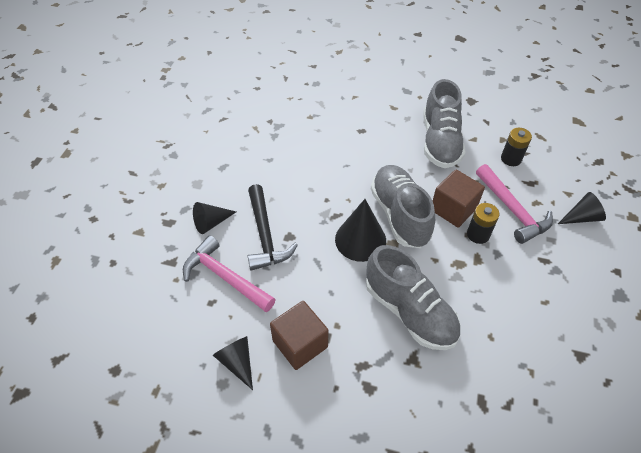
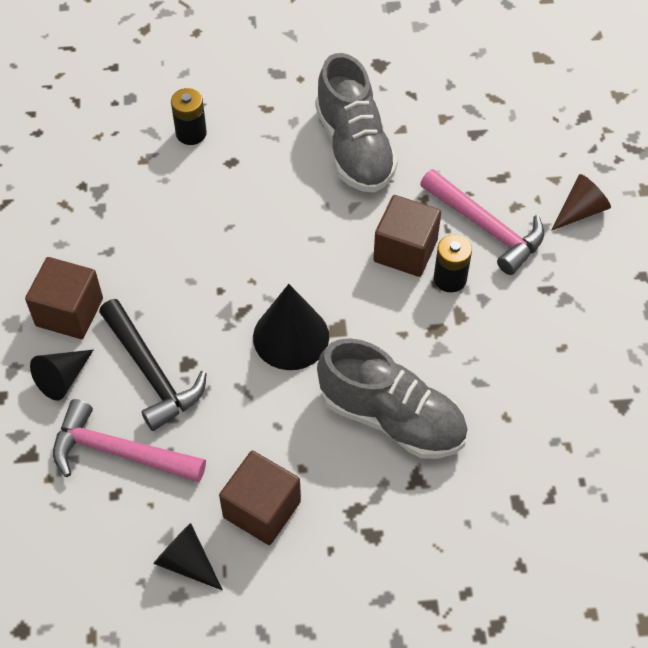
camera: 20 degrees left, 5 degrees up
grey shoe [371,165,435,248] -> none
black battery [501,128,532,166] -> black battery moved to [171,88,207,145]
black cone [558,192,606,224] -> brown cone [551,174,611,231]
none -> brown cube [25,257,103,339]

